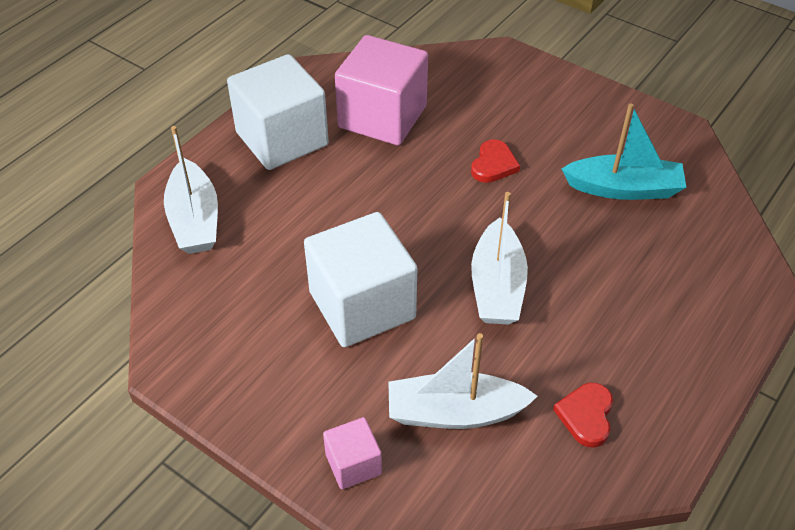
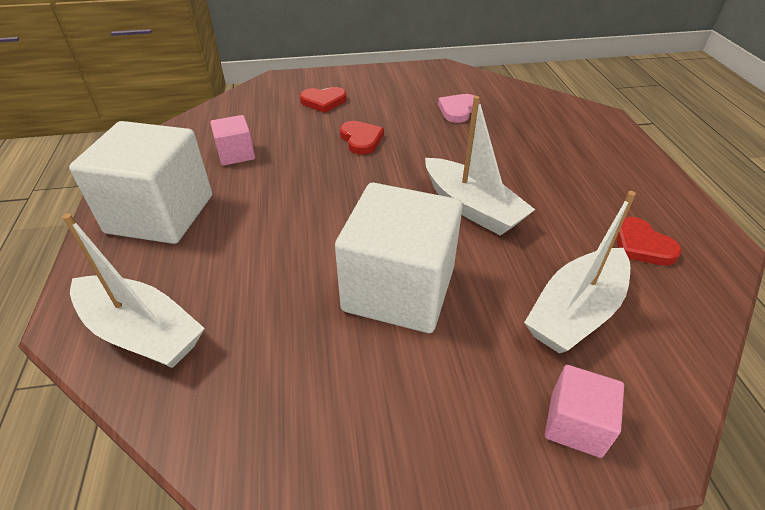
camera: 45 degrees left, 5 degrees down
pink cube [335,35,428,145] -> pink cube [210,115,255,166], size x0.48
turquoise boat [562,103,686,200] -> pink heart [438,94,480,123]
none -> red heart [300,87,347,113]

